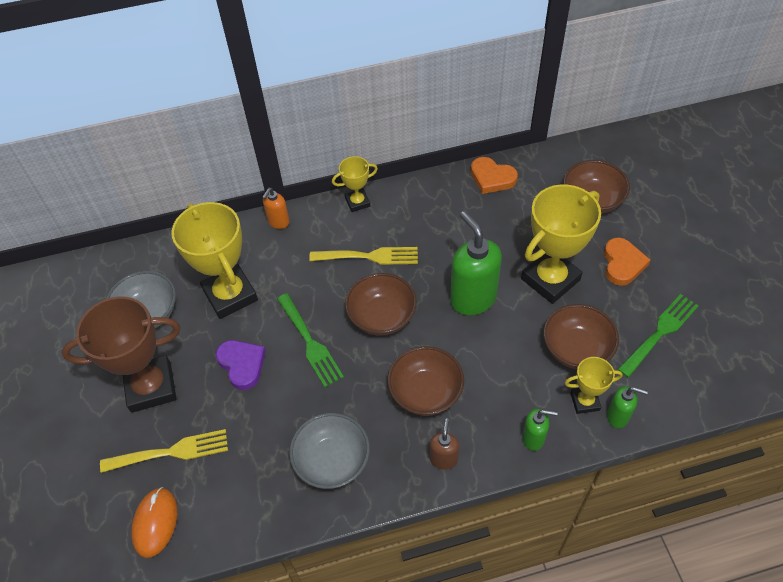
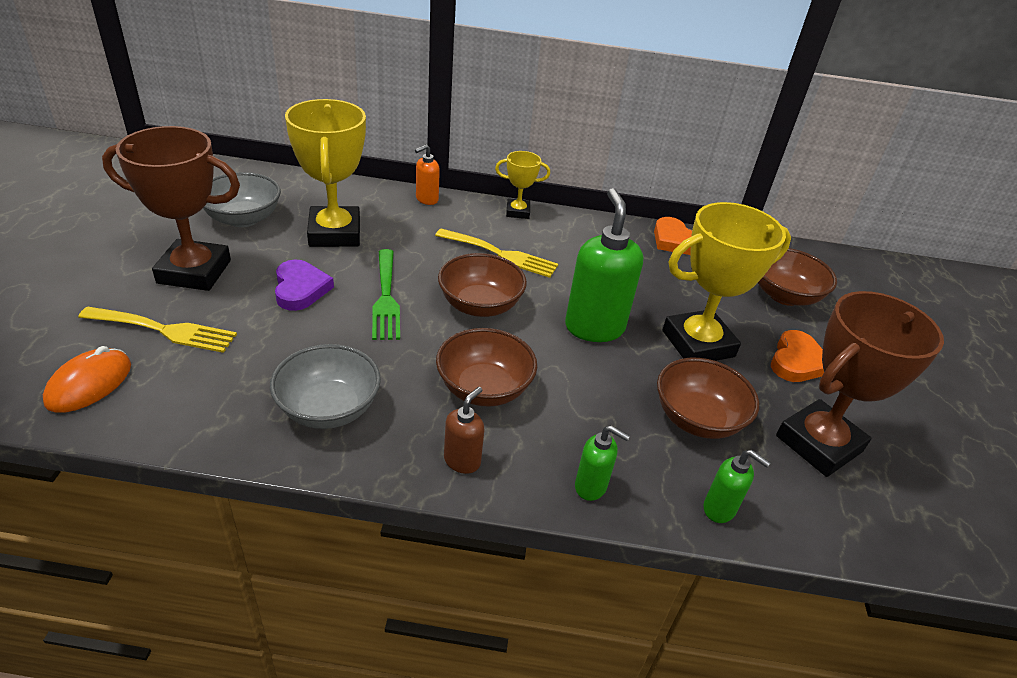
camera: 15 degrees right, 15 degrees down
yellow trophy [565,357,622,414] -> none
green fork [617,294,699,378] -> brown trophy [776,291,944,477]

